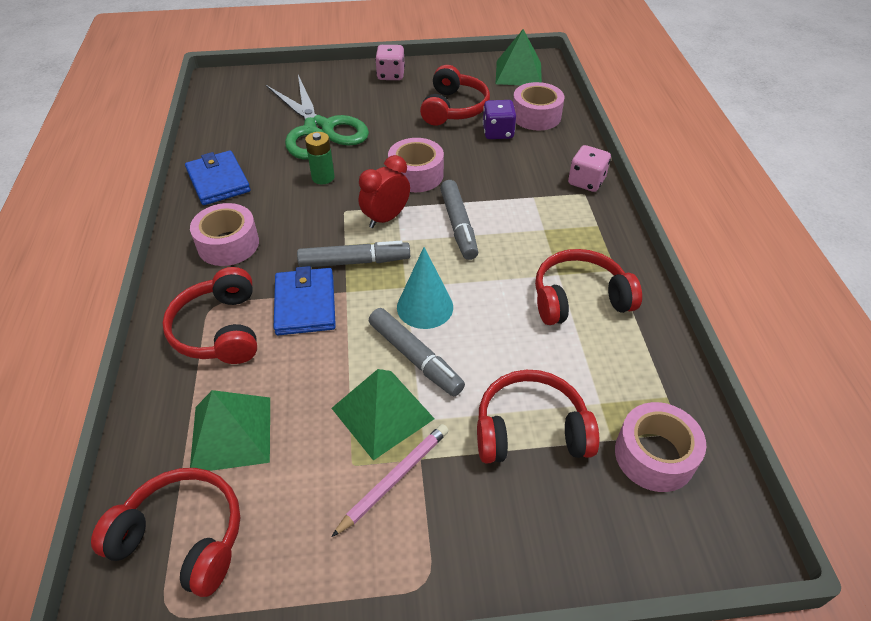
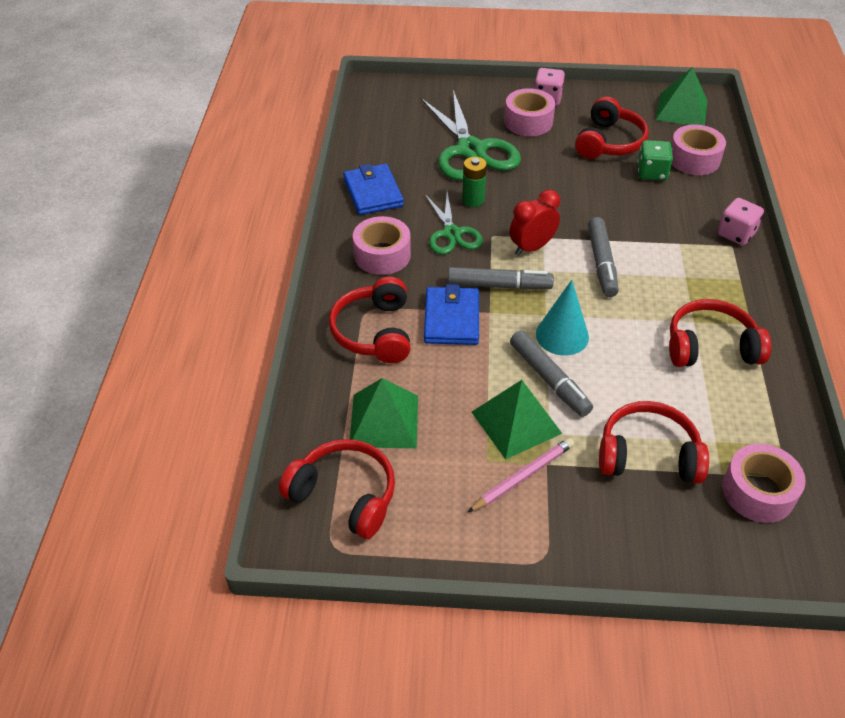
camera: 10 degrees right, 0 degrees up
pink tape [388,138,444,192] -> pink tape moved to [504,88,555,136]
purple dice [483,100,516,139] -> green dice [637,140,673,181]
none -> green scissors [425,192,483,254]

